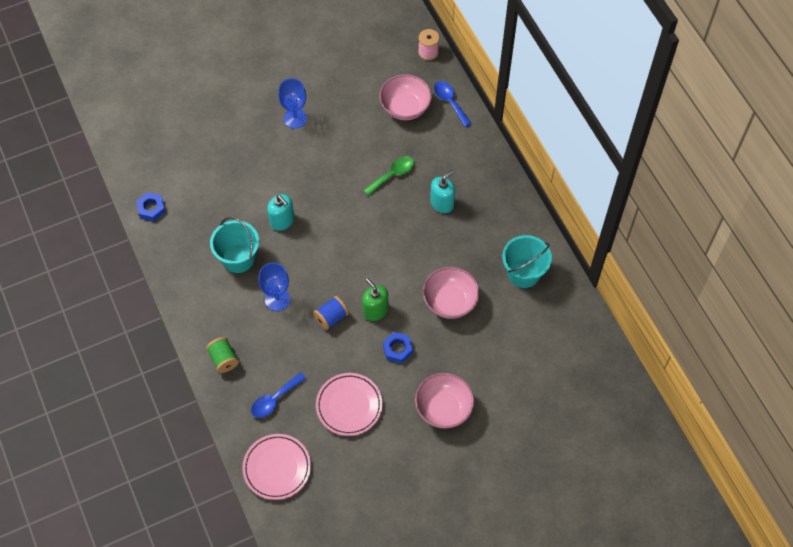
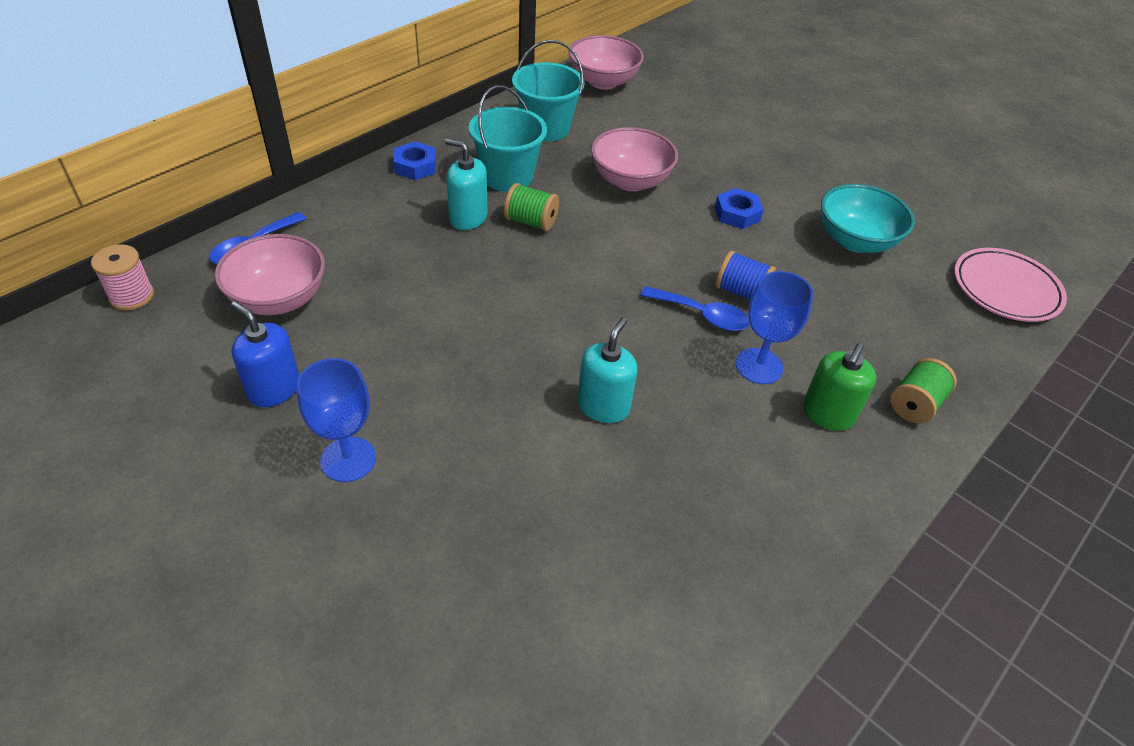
camera: 115 degrees left, 15 degrees down
blue nut [136,192,165,221] -> blue nut moved to [394,141,436,180]
turquoise bucket [210,217,259,273] -> turquoise bucket moved to [469,85,547,192]
blue spoon [251,372,306,418] -> blue spoon moved to [640,286,750,331]
pink plate [316,373,383,436] -> turquoise bowl [821,184,915,253]
green soap dispenser [362,278,388,321] -> green soap dispenser moved to [803,343,877,431]
green spoon [363,156,414,196] -> none
pink bowl [415,373,474,429] -> pink bowl moved to [569,35,644,90]
none -> blue soap dispenser [231,301,300,407]
none -> green spool [504,183,559,231]

